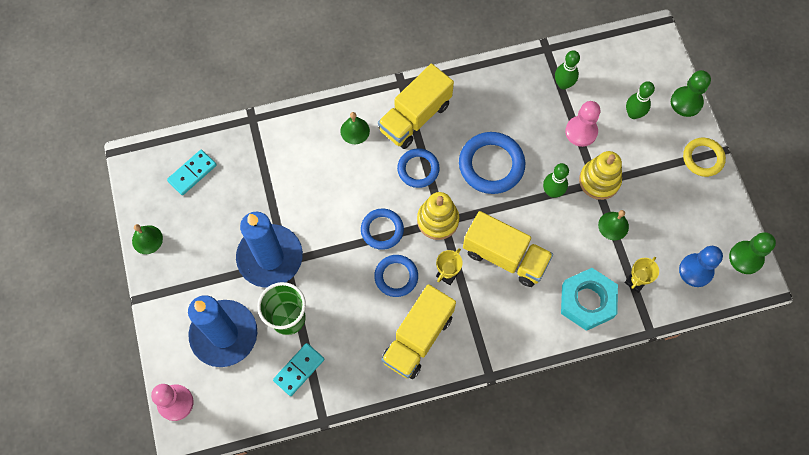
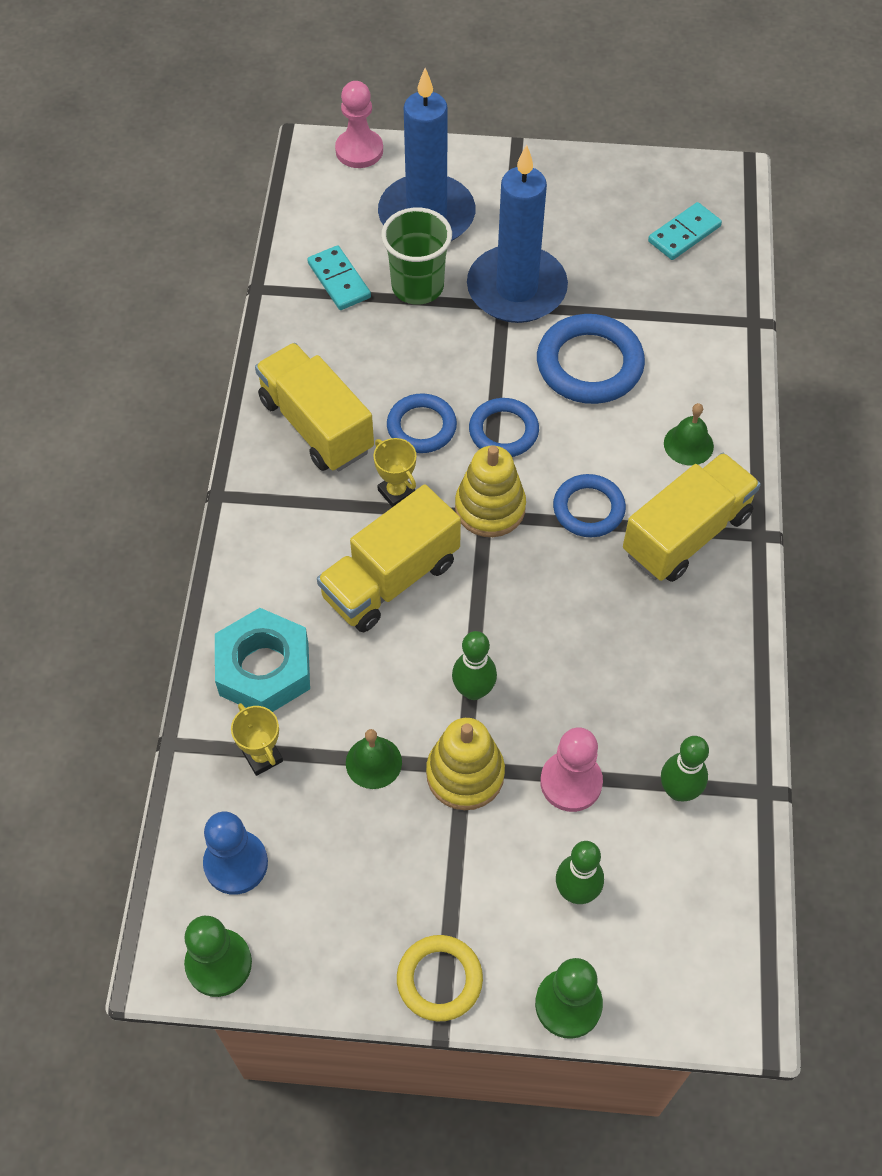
camera: 110 degrees right, 10 degrees down
green bell [132,224,163,254] -> none
turquoise domino [167,150,217,195] -> turquoise domino turned 75 degrees clockwise [648,202,722,260]
yellow truck [378,64,454,149] -> yellow truck turned 75 degrees clockwise [623,453,761,582]
blue ring [459,132,525,194] -> blue ring moved to [537,314,645,404]

